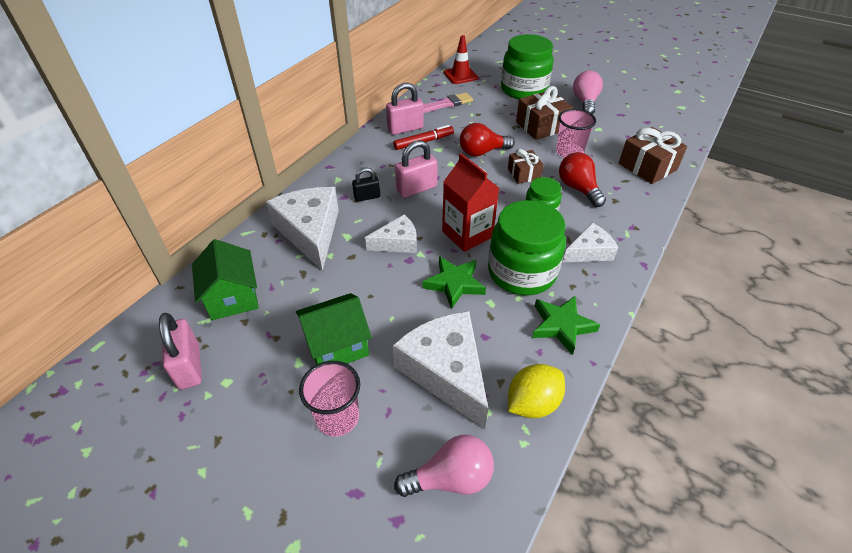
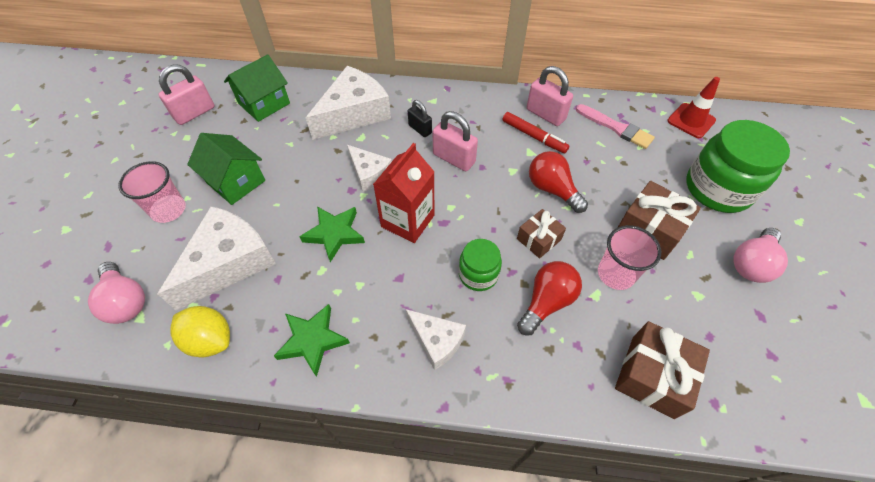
camera: 65 degrees right, 10 degrees up
green jar [488,200,566,295] -> none
pink light bulb [573,70,603,114] -> pink light bulb turned 150 degrees clockwise [733,228,788,283]

